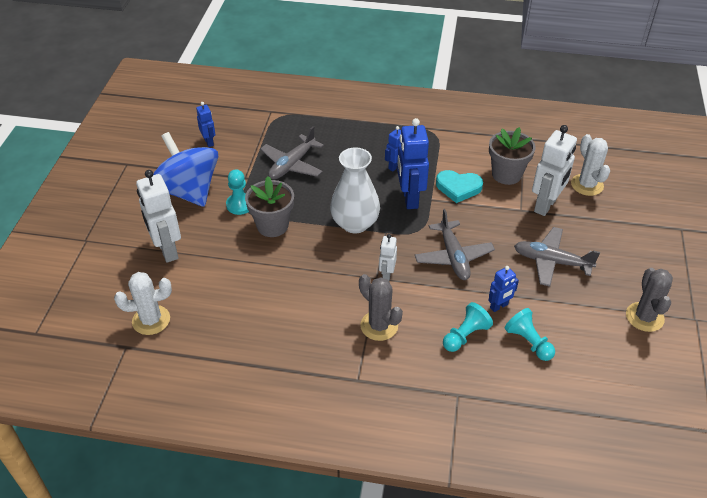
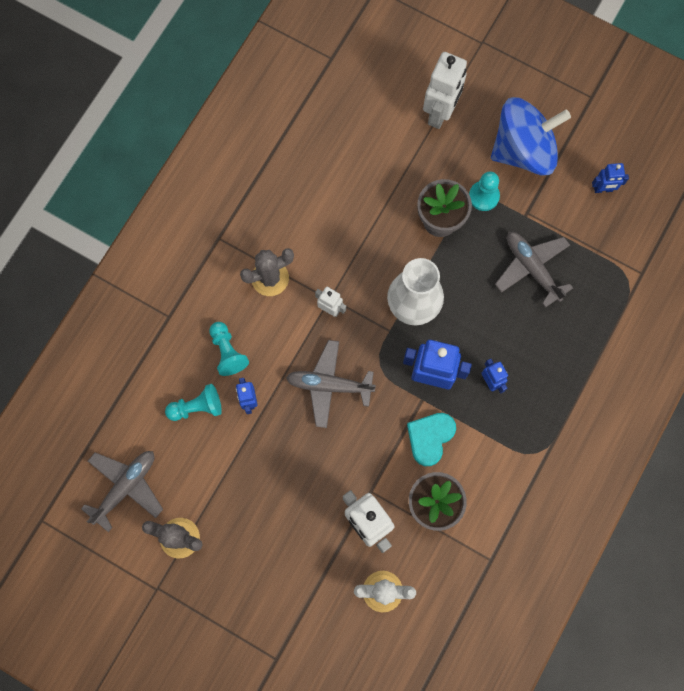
camera: 110 degrees right, 30 degrees up
white cactus [114,272,172,335] -> none
white robot [136,170,181,263] -> white robot turned 120 degrees clockwise [423,52,467,129]
grey plane [514,227,600,287] -> grey plane moved to [81,451,163,532]

